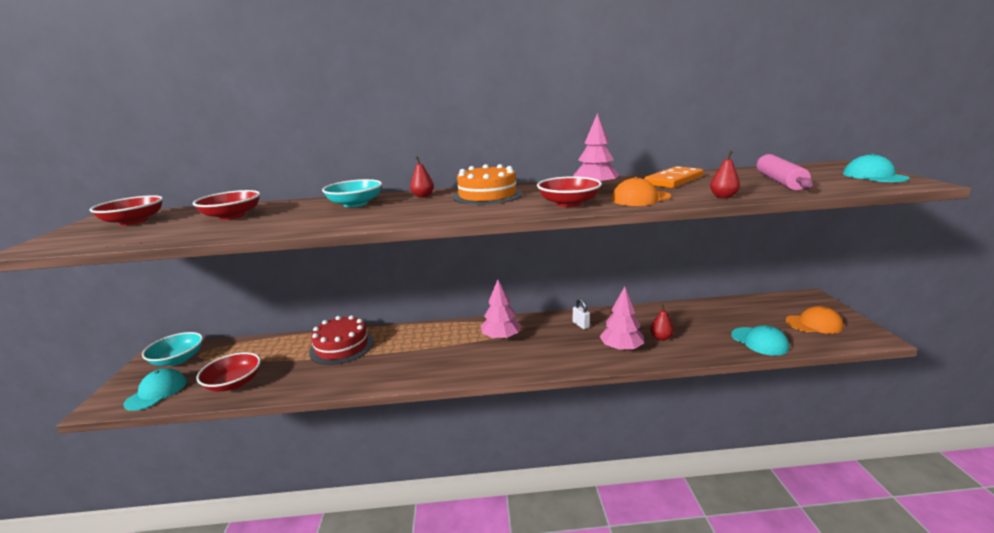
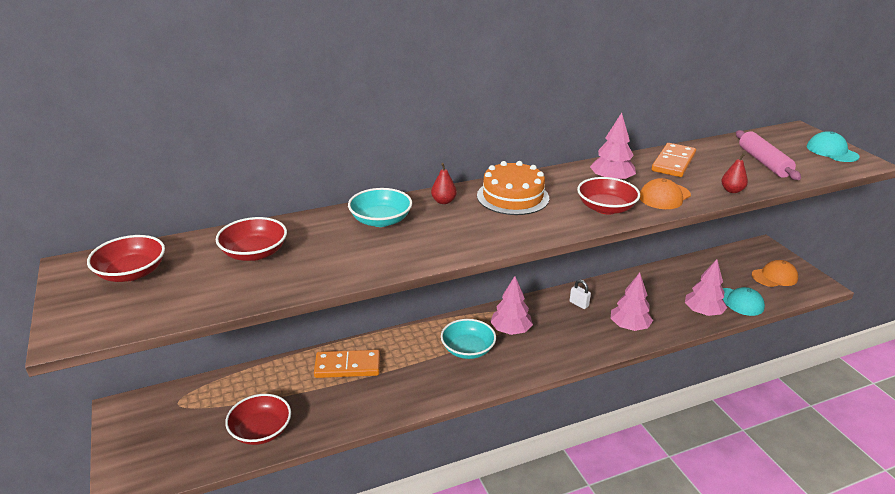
camera: 20 degrees left, 10 degrees up
turquoise cap [123,368,187,411] -> none
turquoise bowl [142,332,203,366] -> turquoise bowl moved to [441,319,496,359]
red cake [309,315,374,365] -> orange domino [314,350,380,378]
red pear [650,304,674,341] -> none
none -> pink tree [685,259,727,316]

